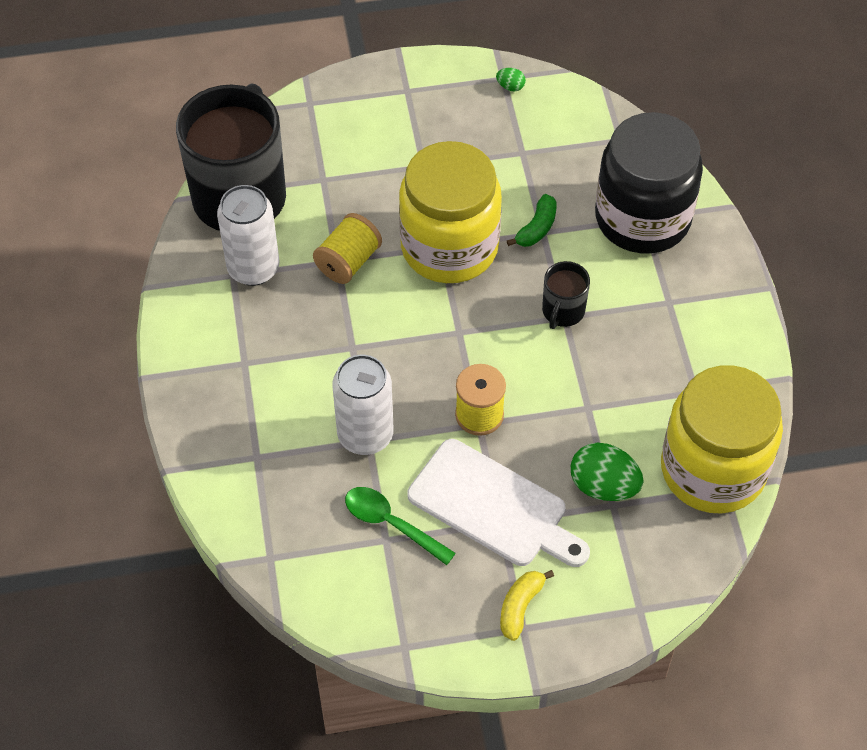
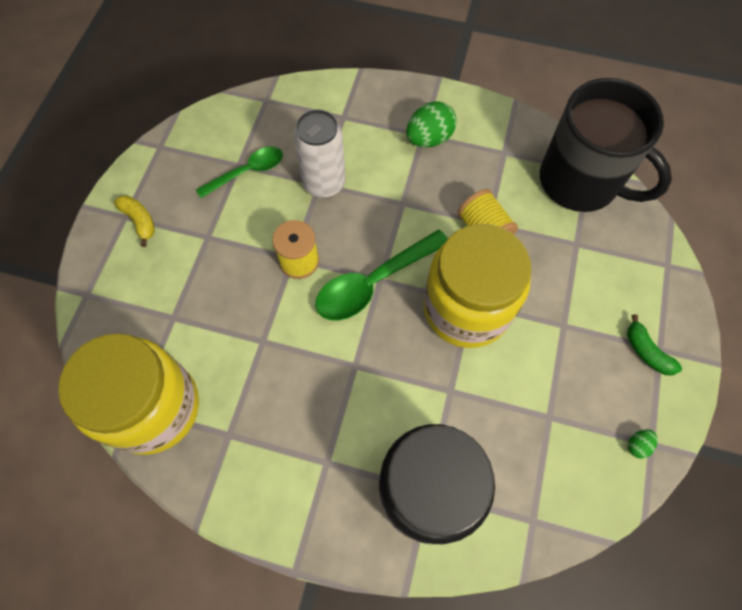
camera: 115 degrees right, 10 degrees up
white can [217,185,279,286] -> none
white cutting board [407,439,590,567] -> none
green banana [507,194,557,247] -> green banana moved to [627,314,682,375]
black mug [542,261,590,329] -> none
green egg [571,443,643,501] -> green egg moved to [406,101,456,148]
none -> green spoon [316,230,448,320]

